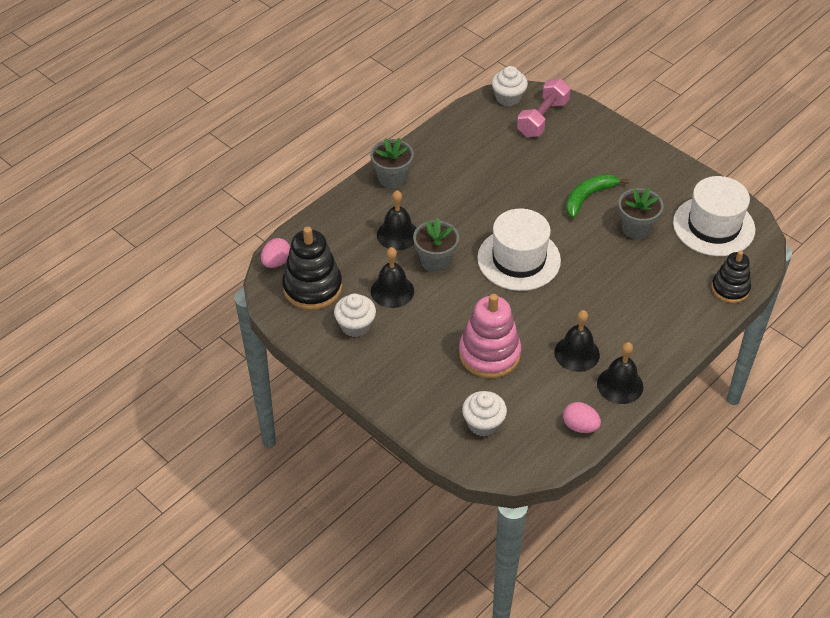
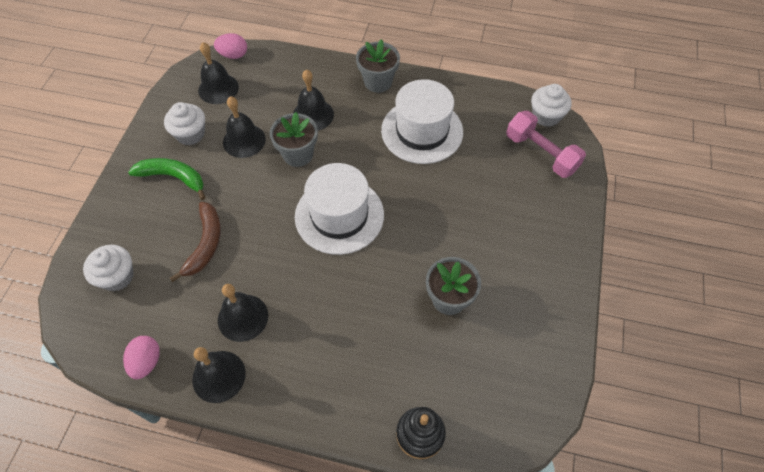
camera: 60 degrees right, 10 degrees up
black stacking toy [282,226,342,310] -> black bell [198,42,239,104]
pink stacking toy [459,294,521,378] -> brown banana [170,202,221,282]
pink dumbbell [517,79,571,137] -> pink dumbbell turned 45 degrees clockwise [506,111,586,178]
green banana [566,174,629,218] -> green banana moved to [128,158,206,200]
white hat [673,176,755,256] -> white hat moved to [381,79,463,164]

